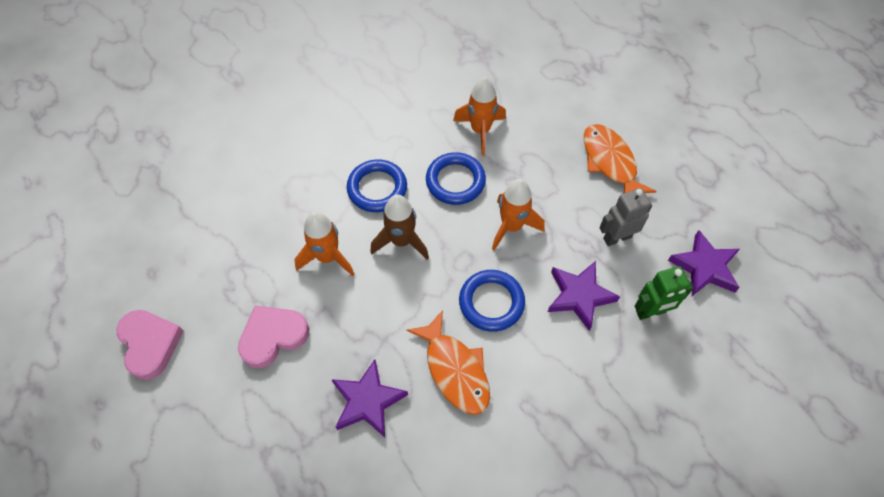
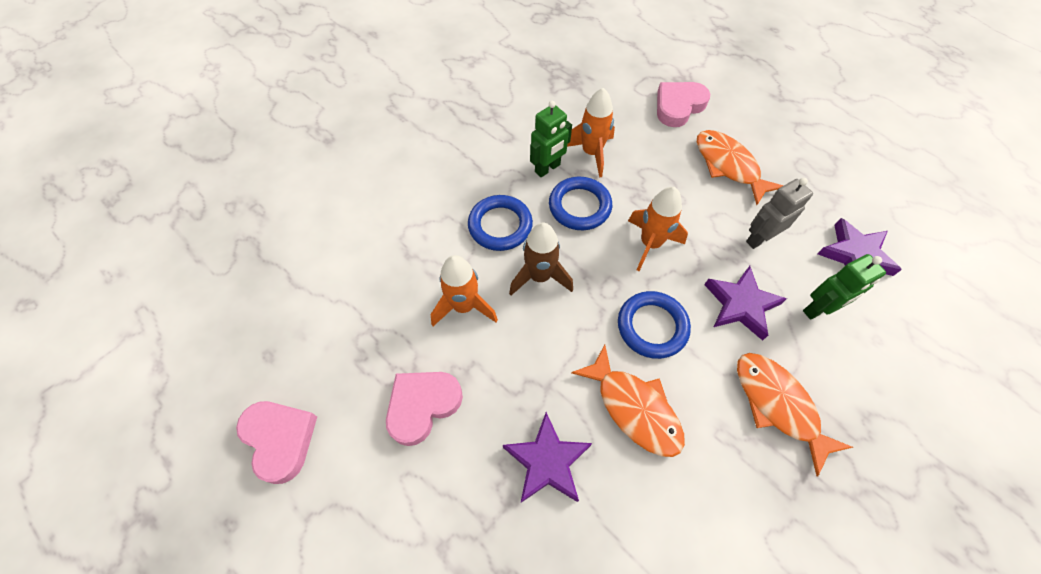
camera: 10 degrees left, 0 degrees up
none -> green robot [530,101,572,177]
none -> pink heart [657,82,710,127]
none -> orange fish [737,353,853,477]

